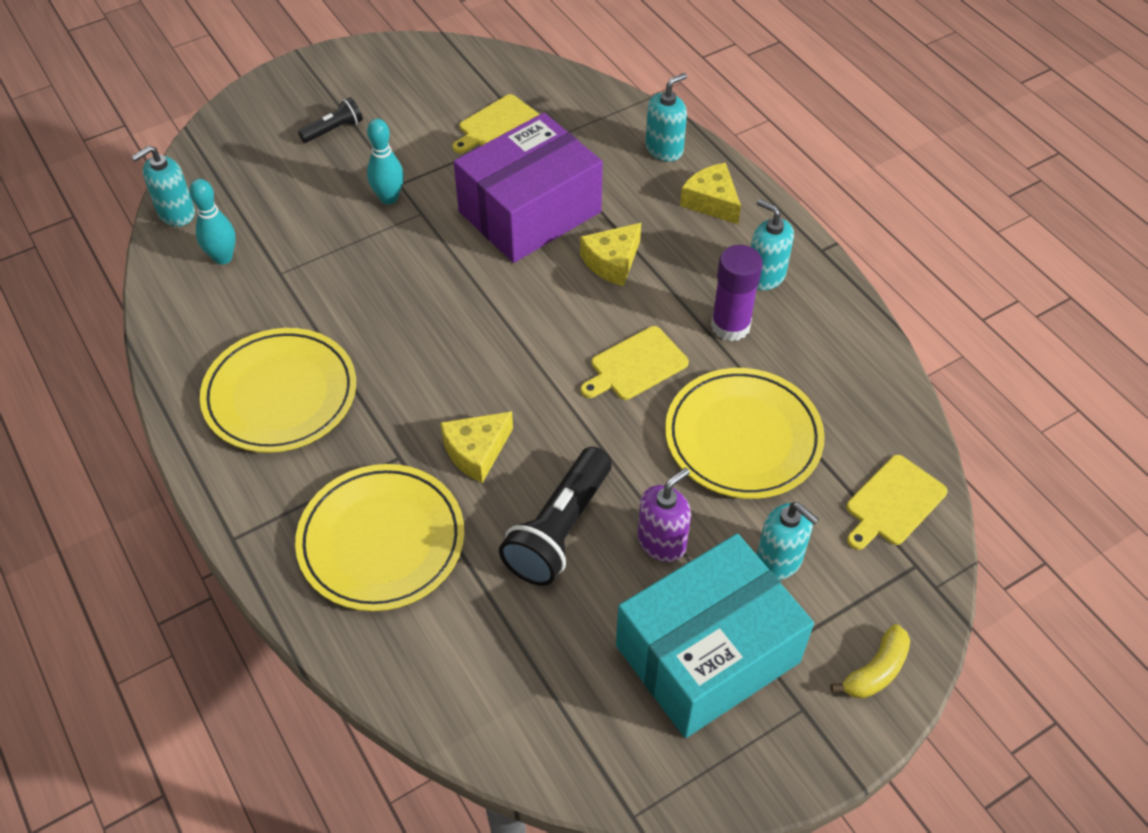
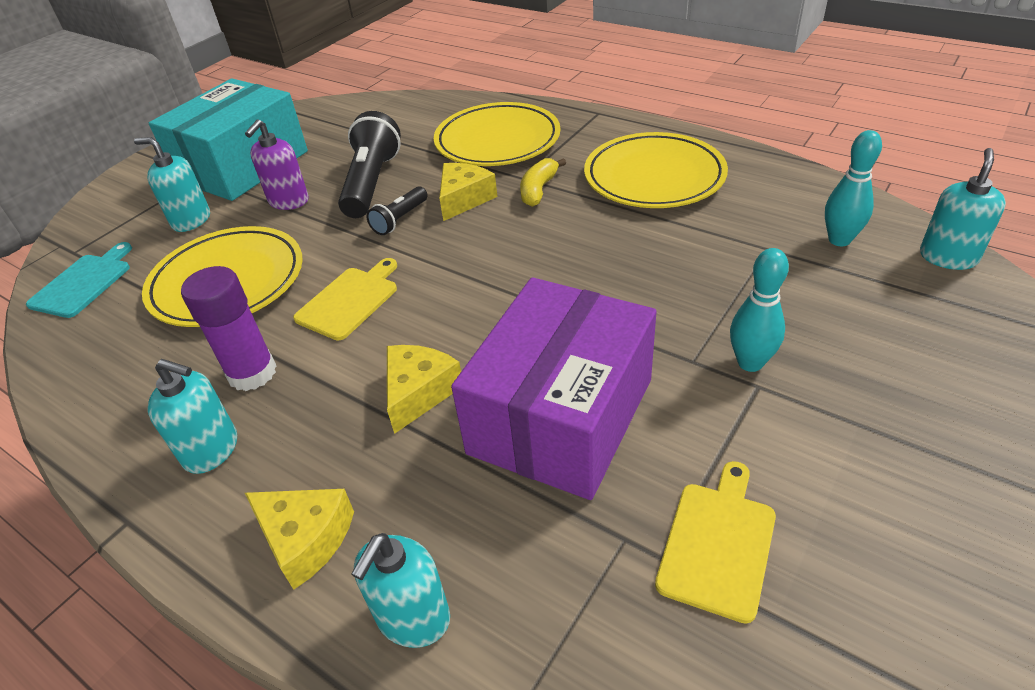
camera: 160 degrees right, 10 degrees down
black flashlight [298,97,363,143] -> black flashlight moved to [366,186,428,235]
yellow banana [831,624,910,699] -> yellow banana moved to [520,158,566,207]
yellow cutting board [846,455,947,550] -> turquoise cutting board [26,242,132,318]

